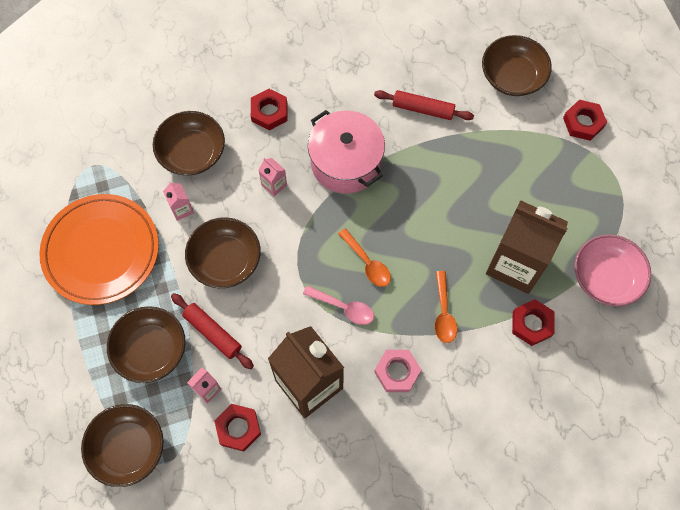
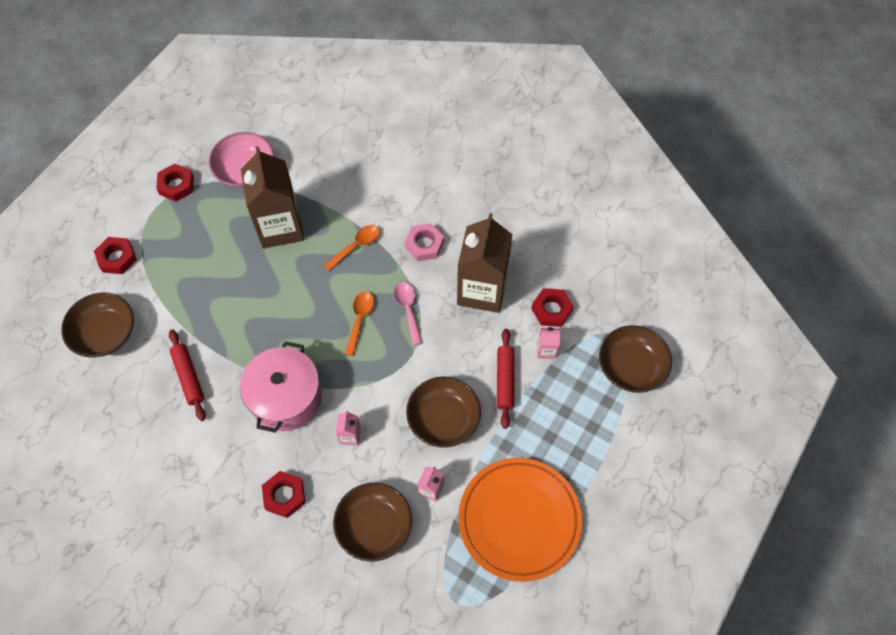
camera: 130 degrees left, 5 degrees down
brown bowl [107,306,186,383] -> none
red nut [512,299,555,346] -> red nut moved to [156,164,194,202]

